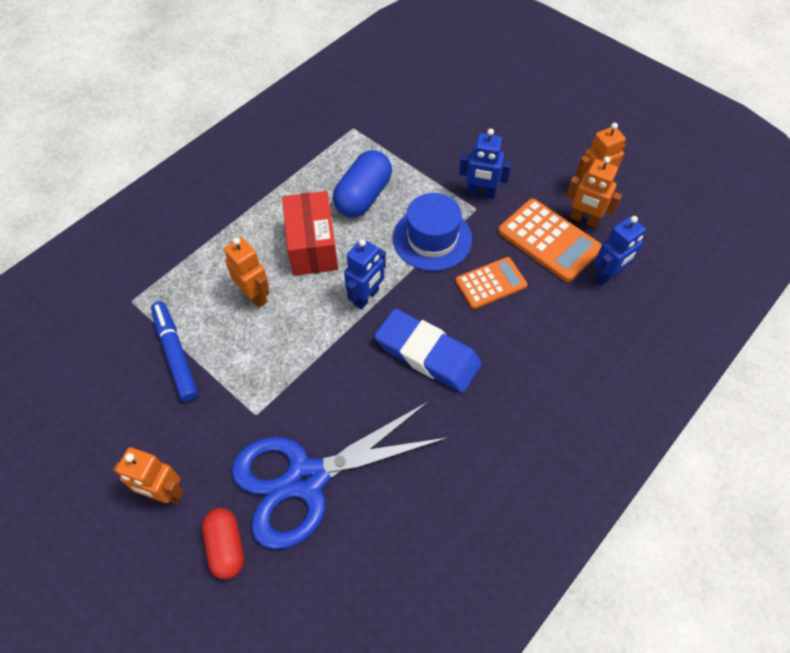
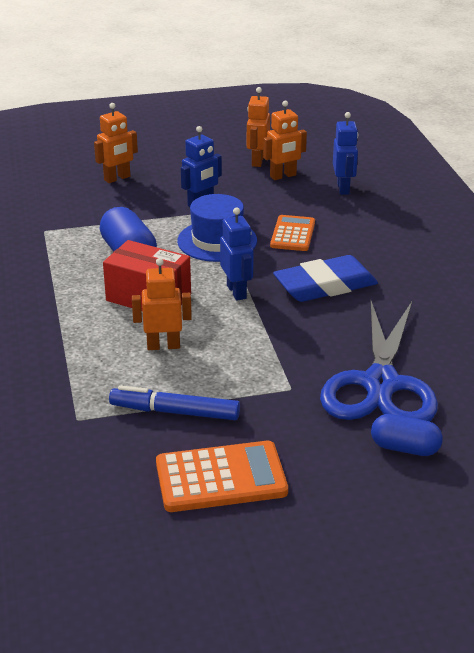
camera: 55 degrees left, 25 degrees down
orange robot [113,447,184,504] -> orange robot moved to [94,103,138,183]
red capsule [202,508,244,580] -> blue capsule [371,414,443,456]
orange calculator [498,199,602,282] -> orange calculator moved to [156,441,288,512]

